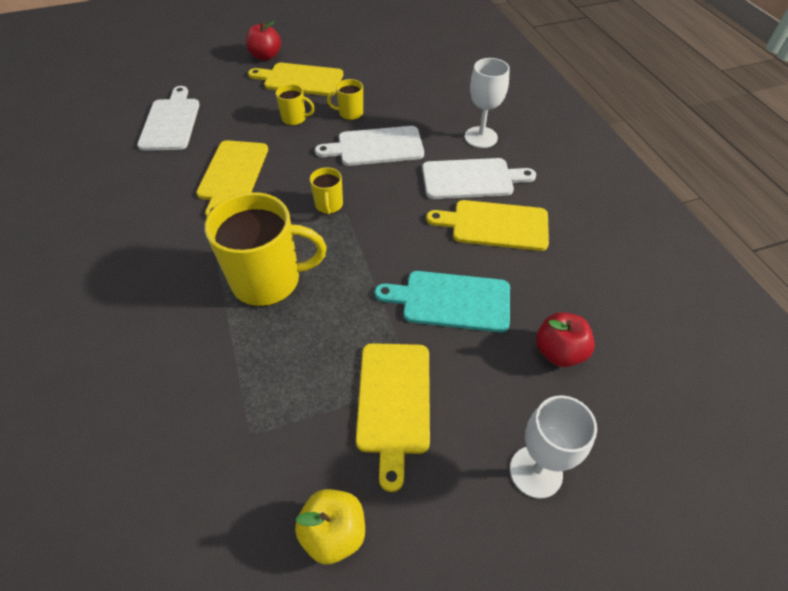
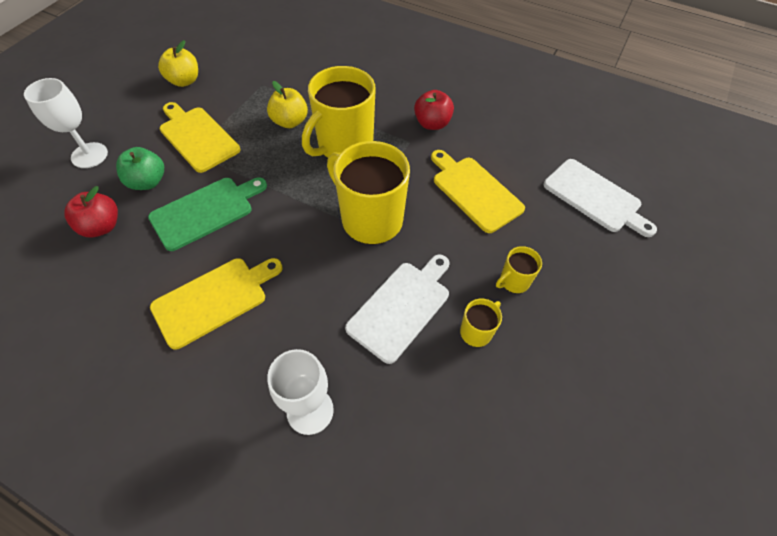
camera: 135 degrees right, 5 degrees up
red apple [246,21,281,60] -> red apple moved to [414,90,454,130]
yellow cutting board [248,63,343,96] -> none
yellow mug [310,167,343,215] -> yellow mug [327,141,410,244], size x2.17
turquoise cutting board [375,271,510,332] -> green cutting board [148,177,267,251]
white cutting board [422,158,536,199] -> none
none -> green apple [116,147,164,190]
none -> yellow apple [267,81,308,128]

